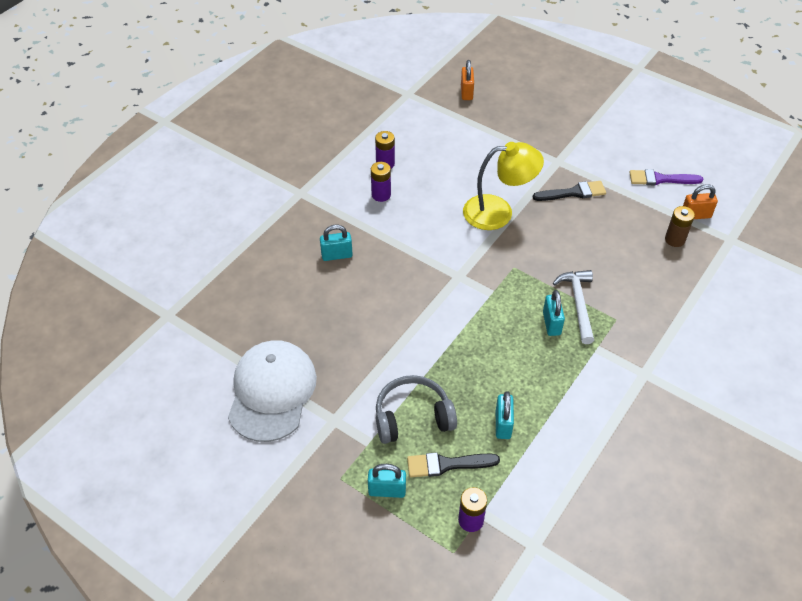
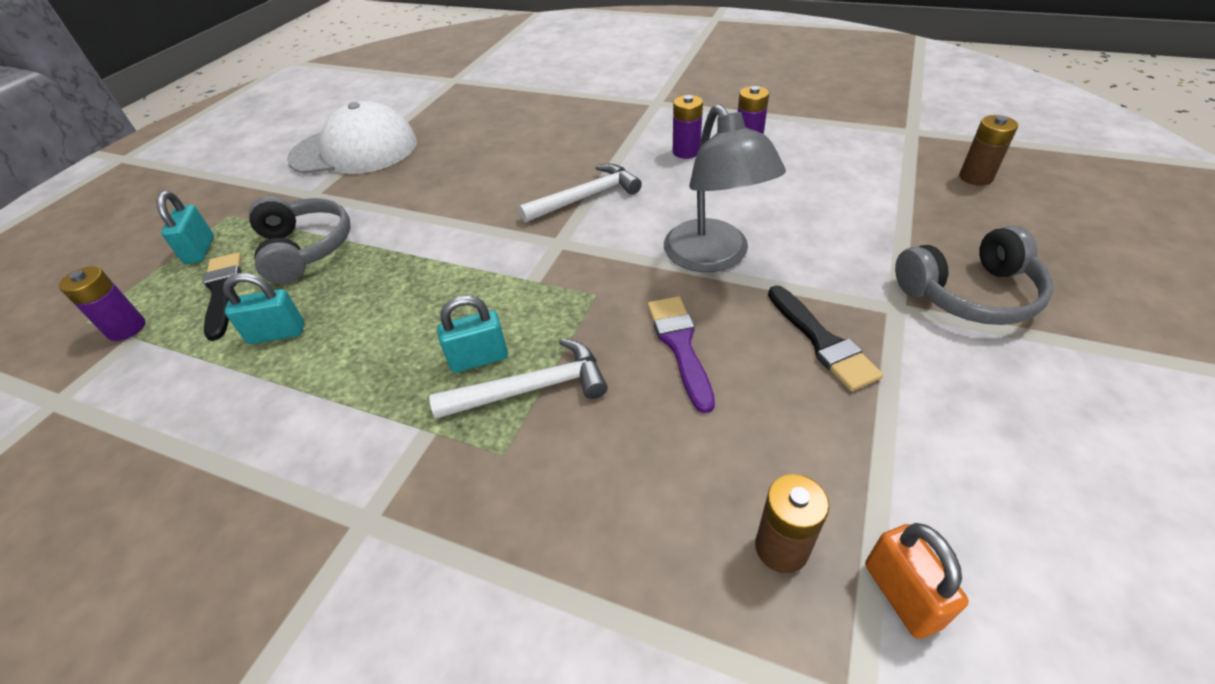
camera: 80 degrees right, 5 degrees down
turquoise padlock [320,225,353,261] -> none
orange padlock [461,60,474,100] -> brown battery [959,115,1018,186]
yellow lamp [463,142,544,230] -> grey lamp [664,104,786,272]
purple brush [629,169,703,185] -> purple brush moved to [648,296,715,413]
none -> white hammer [519,164,642,223]
none -> grey headphones [895,226,1053,325]

